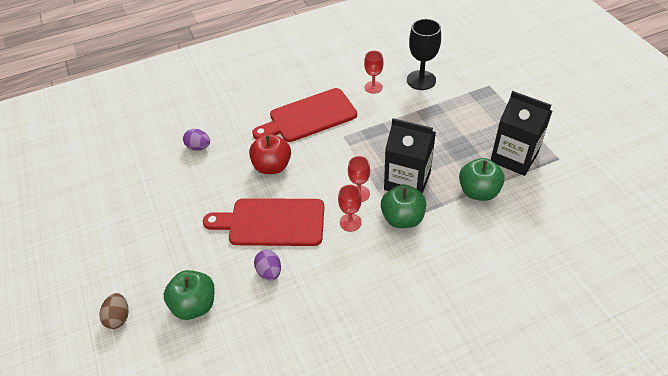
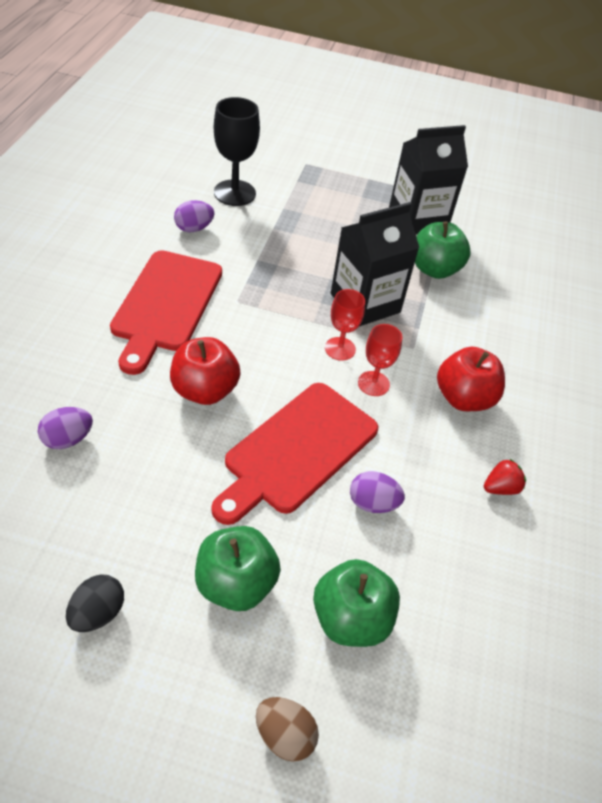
camera: 60 degrees left, 0 degrees up
red goblet [364,51,383,94] -> purple egg [174,200,214,232]
green apple [381,184,426,228] -> green apple moved to [195,526,281,611]
none -> black egg [66,574,124,632]
none -> red apple [437,346,505,411]
none -> red strawberry [484,458,526,495]

